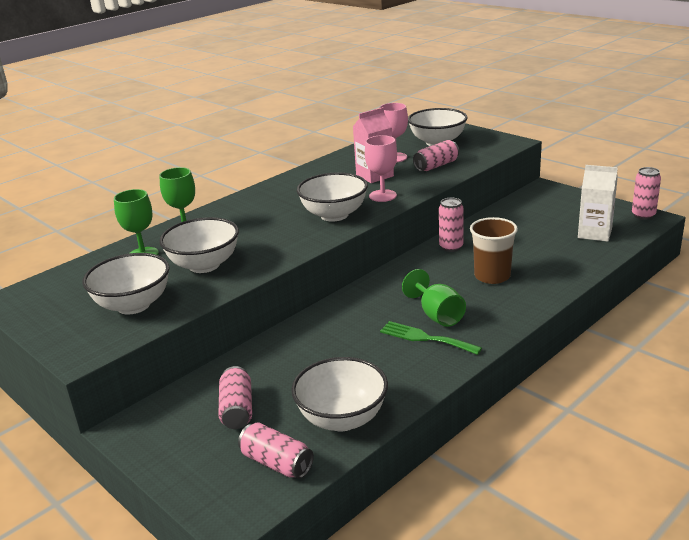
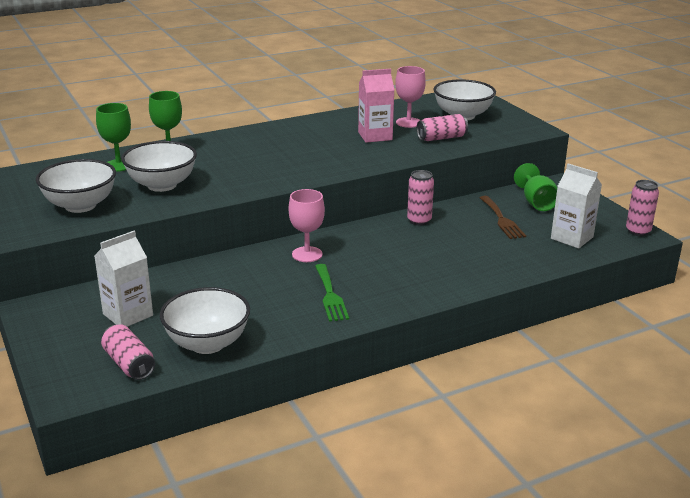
camera: 15 degrees right, 0 degrees up
pink can [218,366,252,429] -> white carton [94,231,153,327]
white bowl [297,172,368,222] -> none
pink goblet [365,135,397,202] -> pink goblet moved to [289,189,325,262]
green fork [380,321,482,355] -> green fork turned 150 degrees counterclockwise [315,264,349,322]
green goblet [402,269,466,327] -> green goblet moved to [514,163,557,211]
brown cup [470,217,518,284] -> none
none -> brown fork [479,196,526,239]

